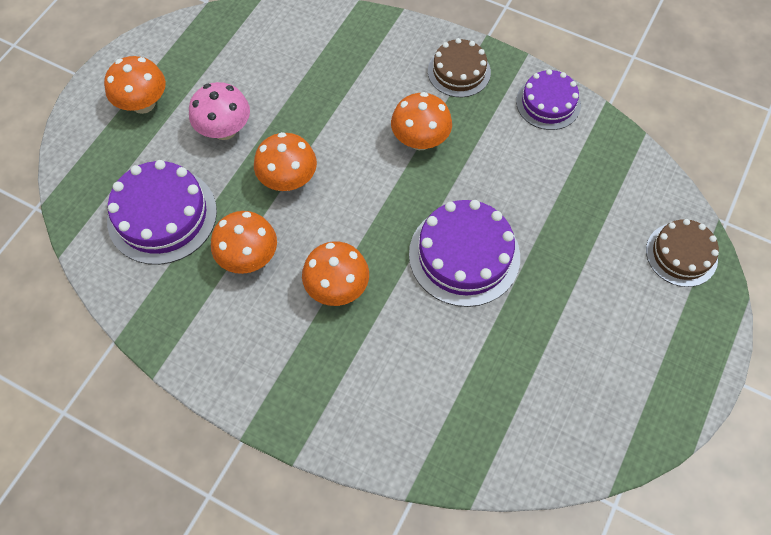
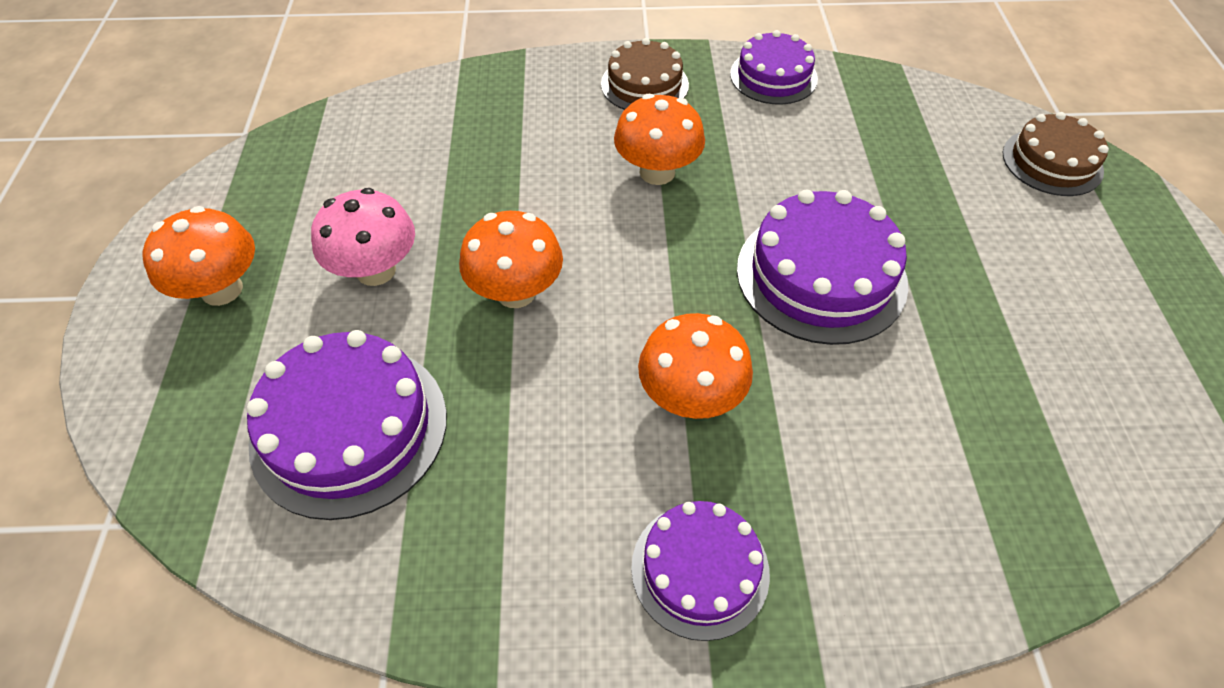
camera: 30 degrees left, 10 degrees down
orange mushroom [211,211,277,274] -> none
none -> purple cake [631,501,770,641]

